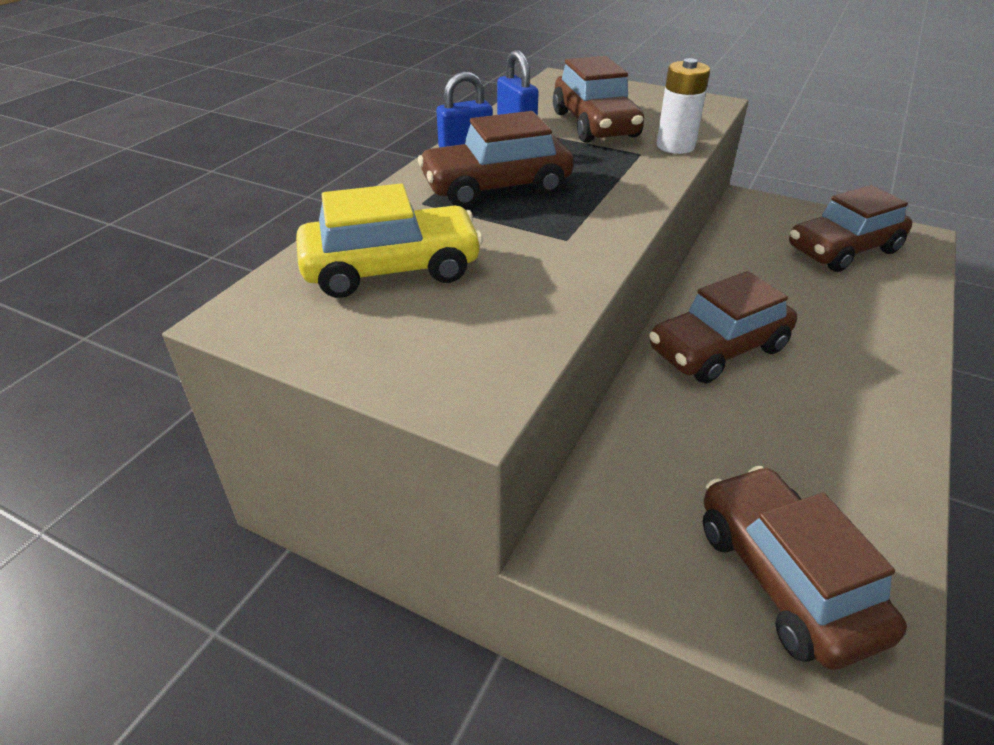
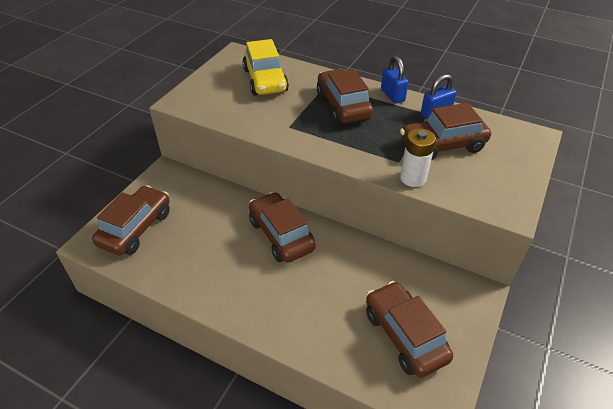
camera: 90 degrees right, 5 degrees up
brown car [703,466,907,670] -> brown car turned 45 degrees counterclockwise [92,185,170,255]

